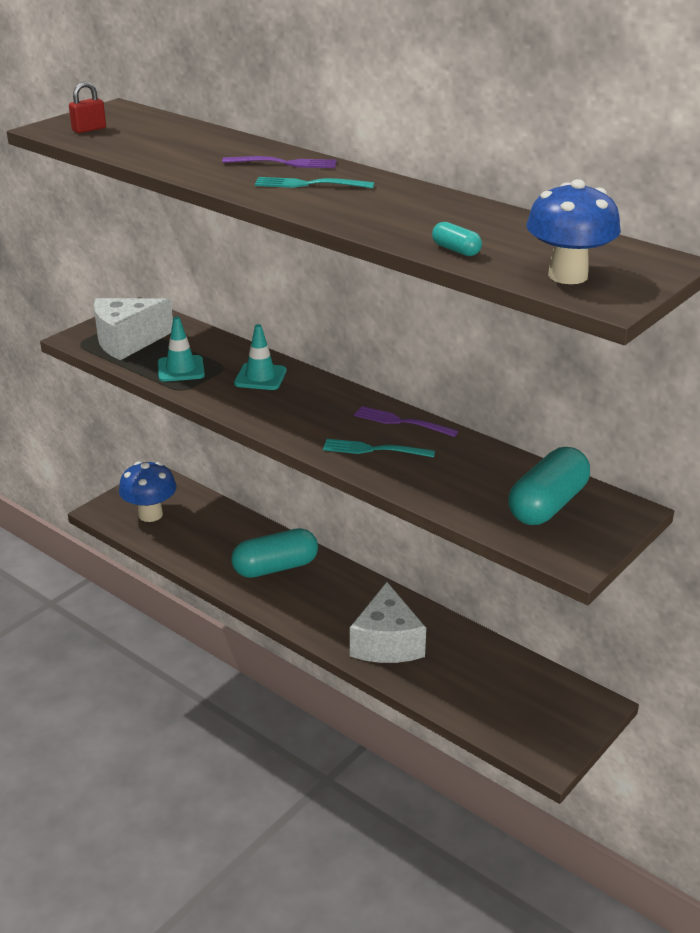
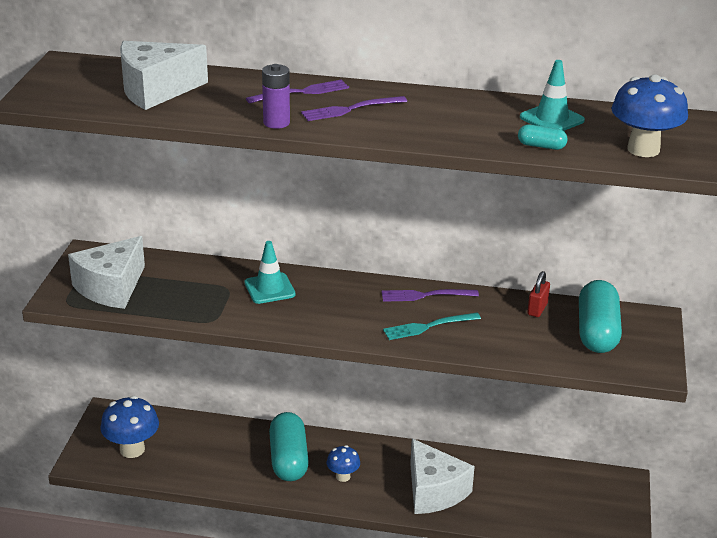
camera: 30 degrees left, 0 degrees up
red padlock [69,82,106,133] -> red padlock moved to [527,271,550,317]
turquoise traffic cone [158,317,205,382] -> turquoise traffic cone moved to [520,60,585,131]
turquoise capsule [231,528,318,578] -> turquoise capsule turned 45 degrees counterclockwise [269,412,309,481]
turquoise fork [255,177,374,188] -> purple fork [301,96,407,121]
none -> white cheese [120,41,208,110]
none -> purple battery [262,64,290,129]
none -> blue mushroom [327,445,360,482]

